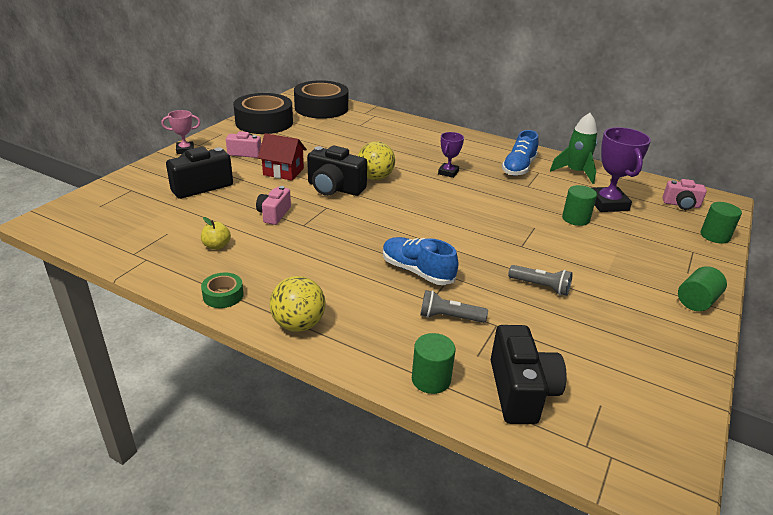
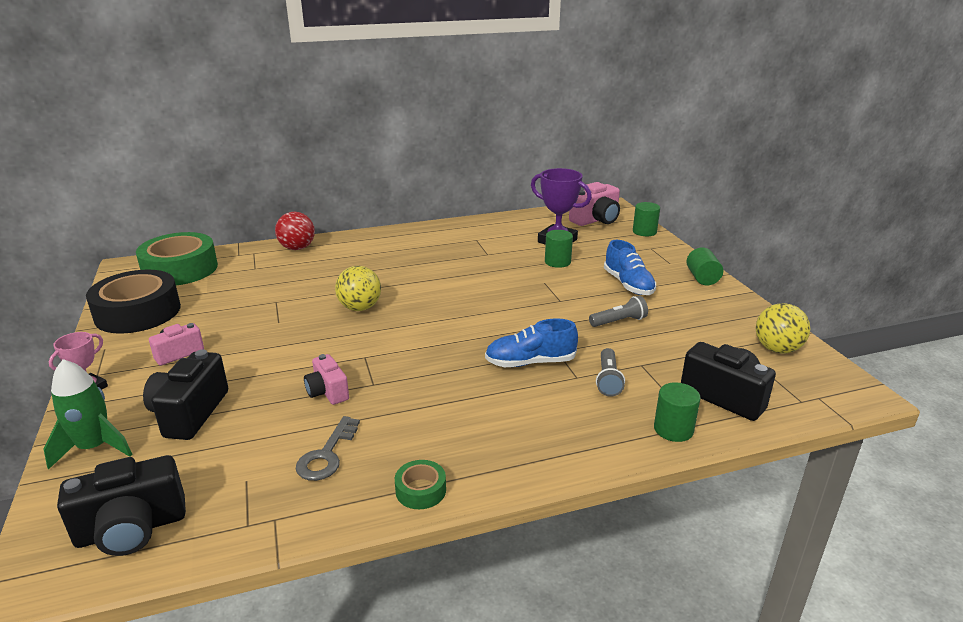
camera: 45 degrees left, 5 degrees down
yellow apple [201,217,231,250] -> grey key [296,416,360,481]
red house [258,133,307,181] -> none
yellow ball [270,276,326,332] -> yellow ball moved to [756,303,810,353]
black tape [294,80,348,119] -> green tape [136,232,218,285]
black camera [307,146,367,196] -> black camera moved to [57,455,186,556]
grey flashlight [420,290,488,323] -> grey flashlight turned 45 degrees counterclockwise [596,348,625,397]
purple trophy [438,132,464,178] -> none
blue shoe [502,130,539,176] -> blue shoe moved to [604,240,656,295]
green rocket [550,113,597,184] -> green rocket moved to [43,359,133,470]
pink camera [662,179,707,210] -> pink camera [569,182,620,226], size x1.62
none -> red ball [275,212,315,250]

